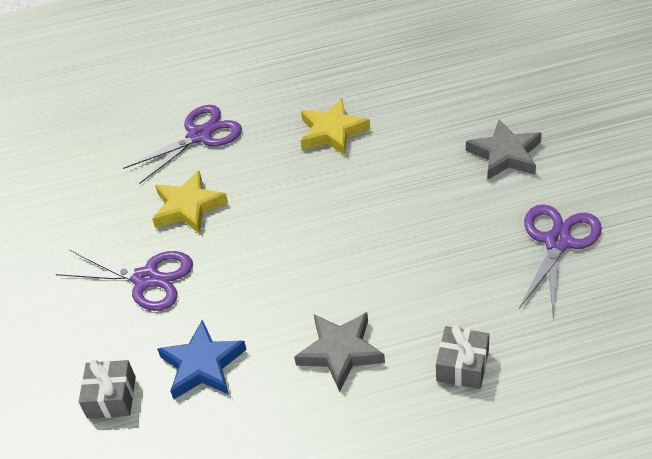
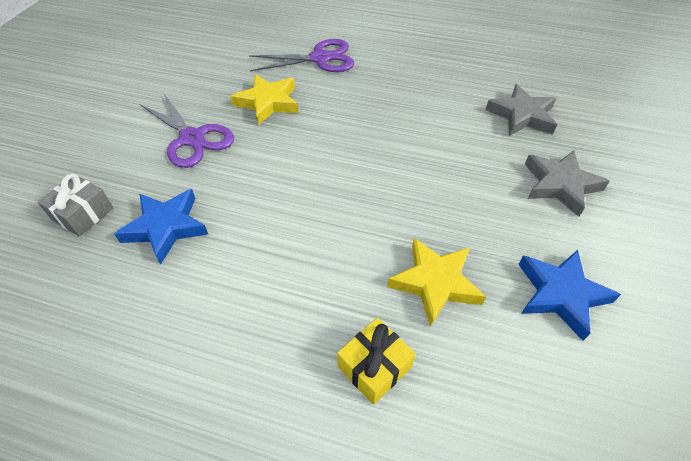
camera: 25 degrees right, 5 degrees up
grey star [294,312,385,392] -> grey star moved to [486,84,557,136]
yellow star [301,99,370,156] -> yellow star moved to [387,238,486,327]
grey gift [436,325,490,389] -> yellow gift [337,318,416,405]
purple scissors [519,204,602,318] -> blue star [518,250,621,341]

